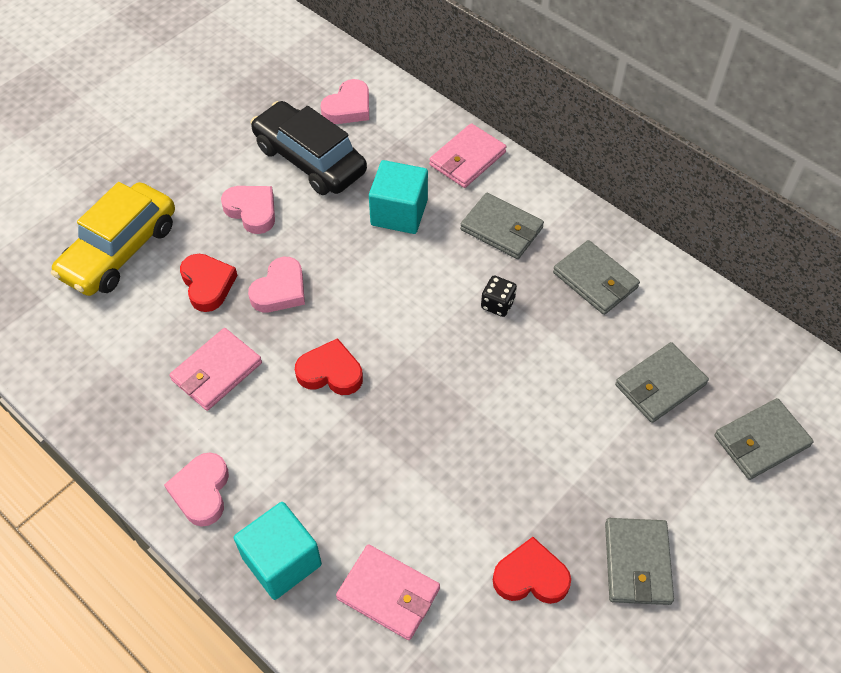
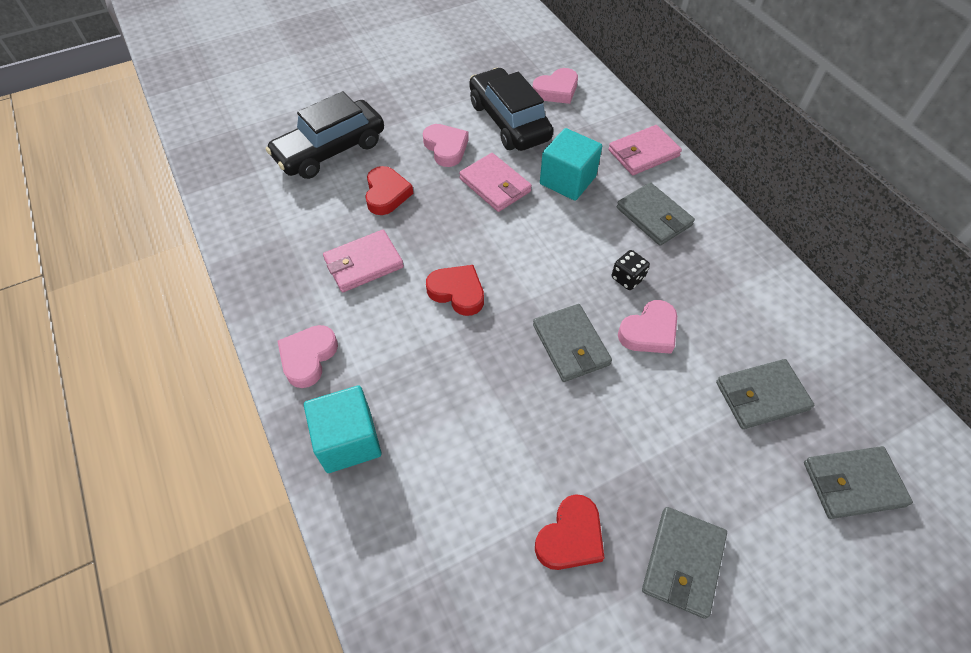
camera: 20 degrees right, 0 degrees up
yellow car [51,182,175,296] -> black car [266,91,384,179]
pink heart [248,257,305,312] -> pink heart moved to [618,300,677,354]
pink wallet [336,544,440,640] -> pink wallet moved to [459,153,532,212]
red heart [493,537,571,604] -> red heart turned 105 degrees clockwise [535,494,604,570]
grey wallet [553,240,640,315] -> grey wallet moved to [533,304,612,382]

